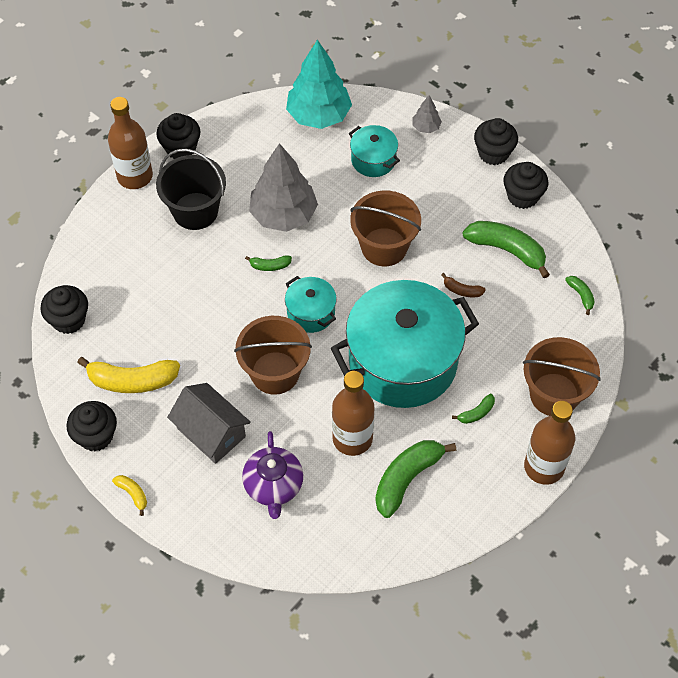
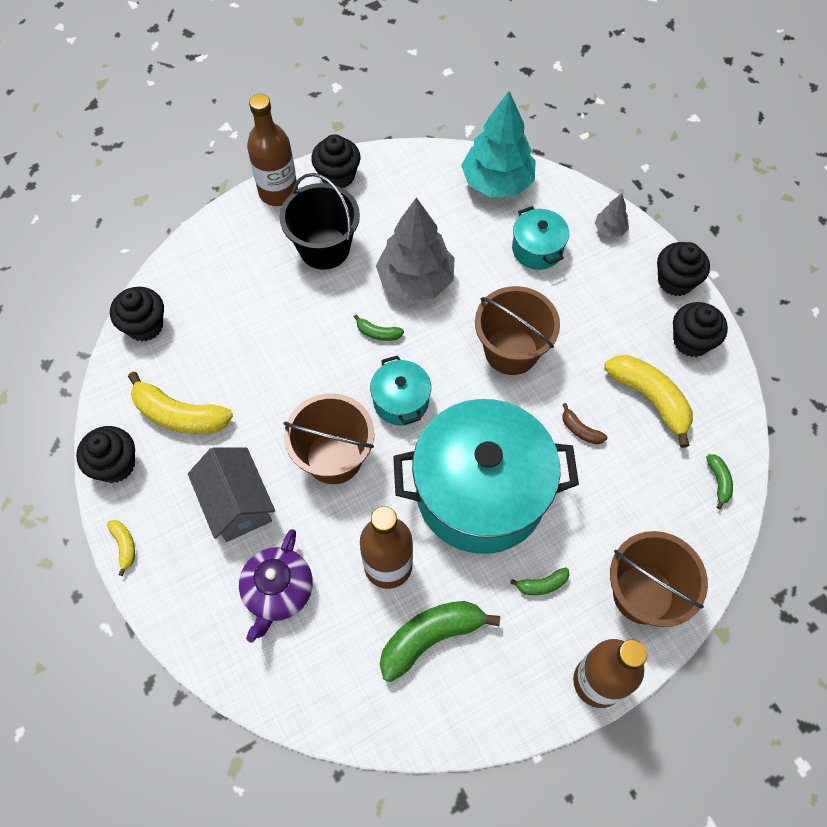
camera: 20 degrees right, 5 degrees up
green banana [463,221,550,278] -> yellow banana [604,355,693,448]

